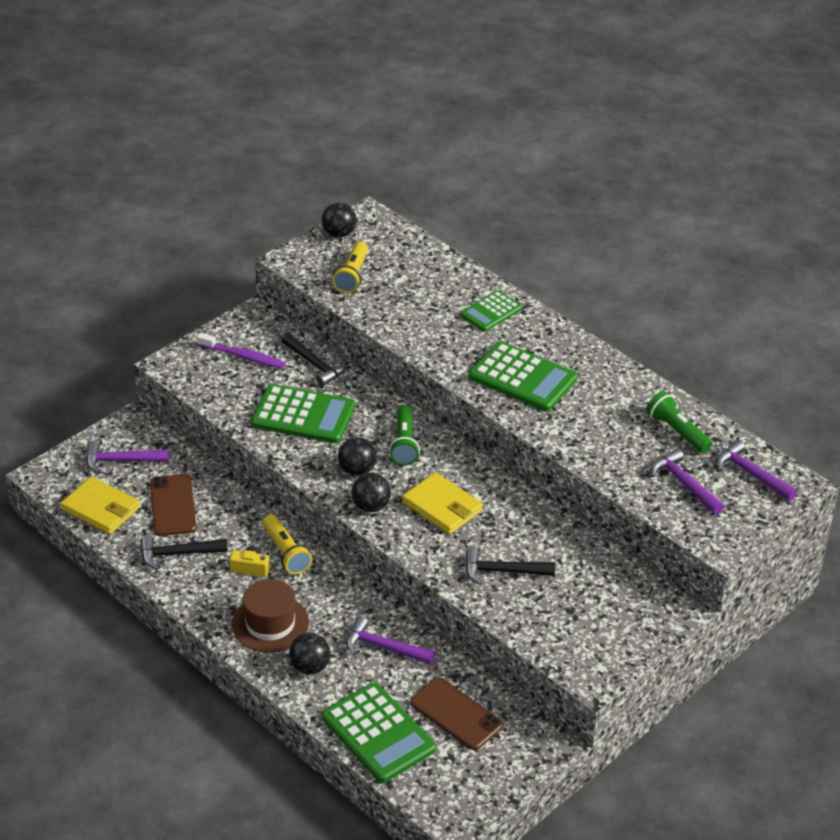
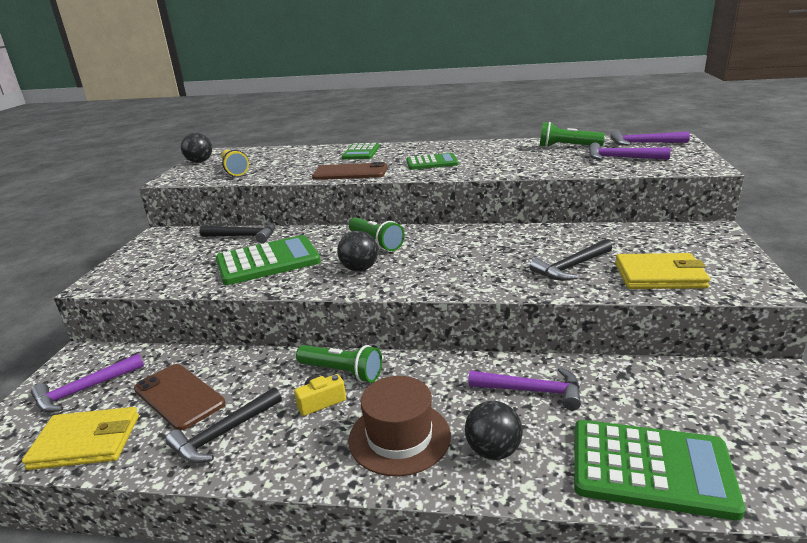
camera: 35 degrees left, 15 degrees down
purple toothbrush [197,333,286,369] -> none
yellow flashlight [263,514,312,574] -> green flashlight [296,345,382,383]
purple hammer [346,616,435,665] -> purple hammer turned 150 degrees counterclockwise [468,367,581,410]
black ball [351,473,391,512] -> none
yellow wallet [402,472,483,534] -> yellow wallet moved to [615,253,710,289]
brown phone [410,677,503,750] -> brown phone moved to [312,162,387,180]
green calculator [469,341,578,411] -> green calculator [406,153,459,170], size x0.60

